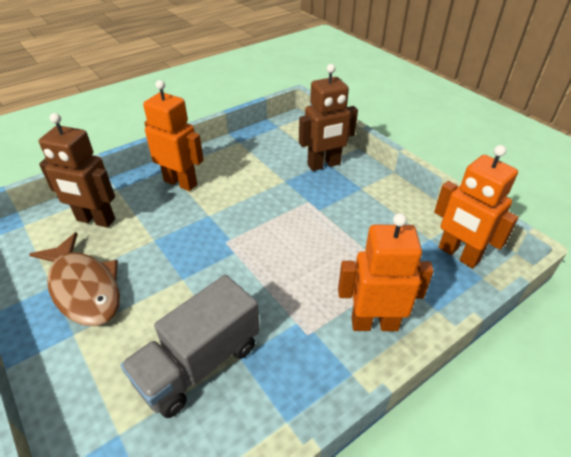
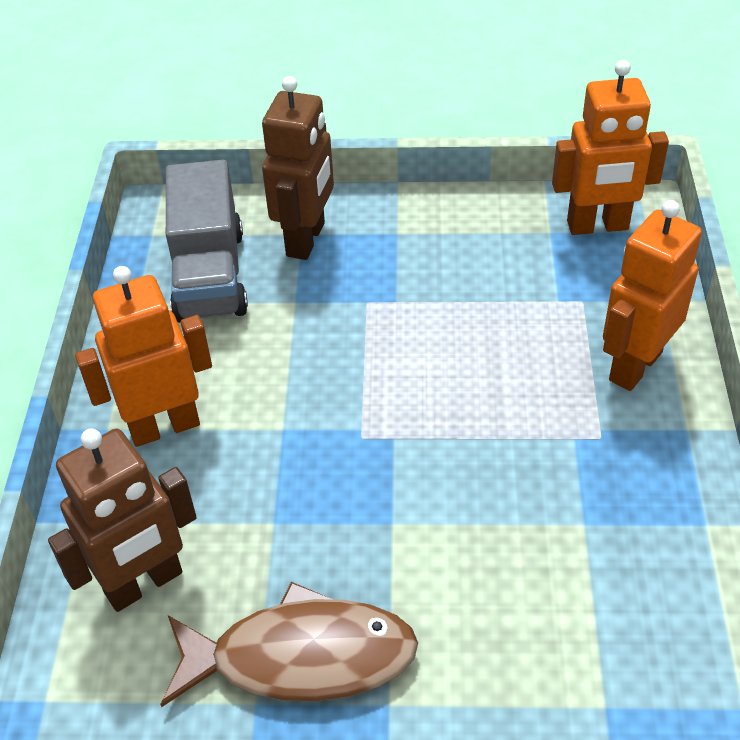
camera: 50 degrees left, 5 degrees up
grey truck [121,275,260,418] -> grey truck moved to [166,160,248,323]

